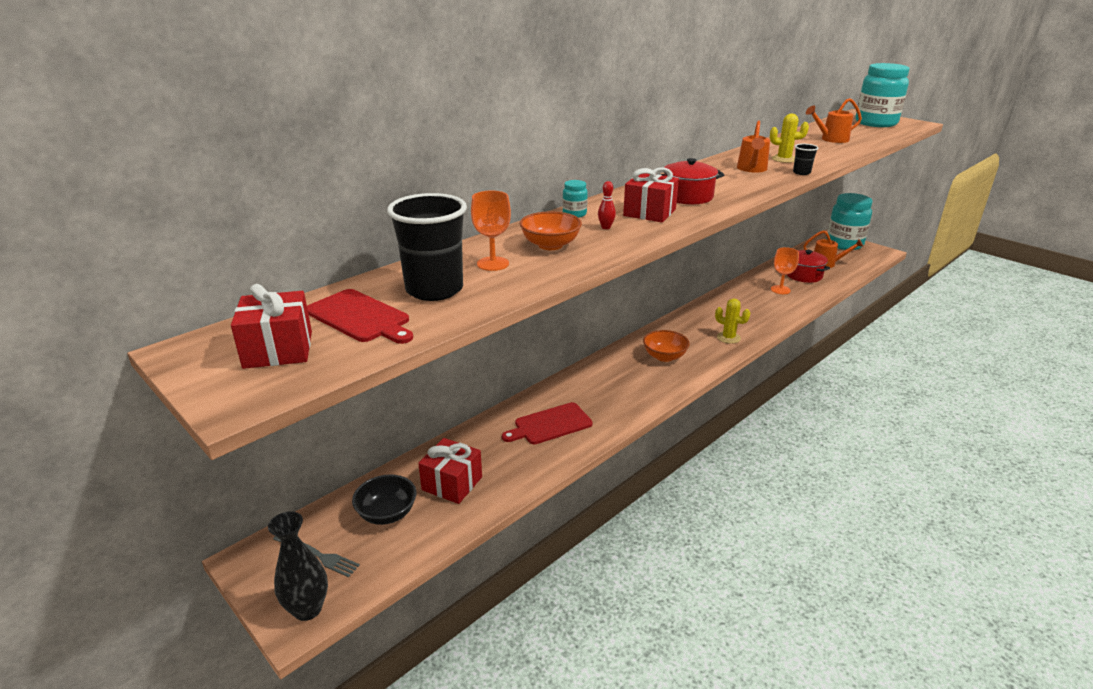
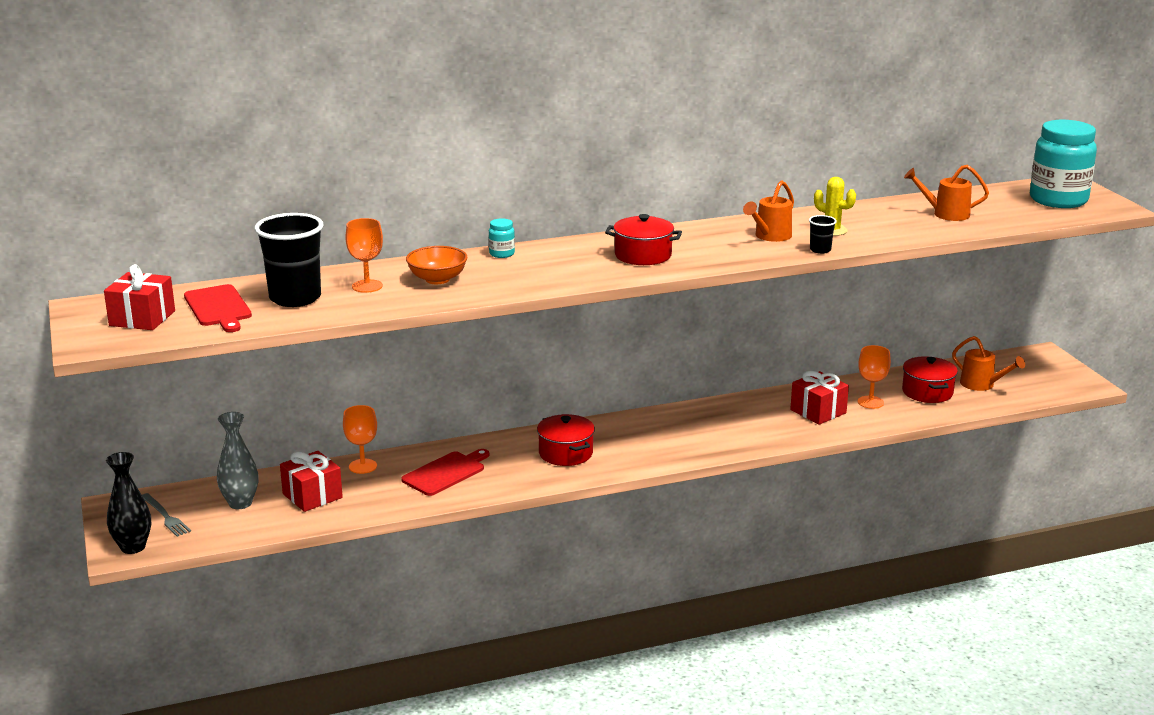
camera: 25 degrees right, 5 degrees down
black bowl [352,474,416,525] -> grey vase [217,412,258,509]
red cutting board [502,402,593,444] -> red cutting board turned 135 degrees clockwise [401,449,489,496]
red bowling pin [598,181,616,229] -> none
red gift [623,167,679,222] -> red gift moved to [790,371,849,425]
orange bowl [643,330,690,362] -> none
yellow cactus [715,298,750,344] -> none
turquoise jar [826,193,873,250] -> none
none -> orange goblet [343,405,377,474]
none -> red pot [537,414,595,466]

